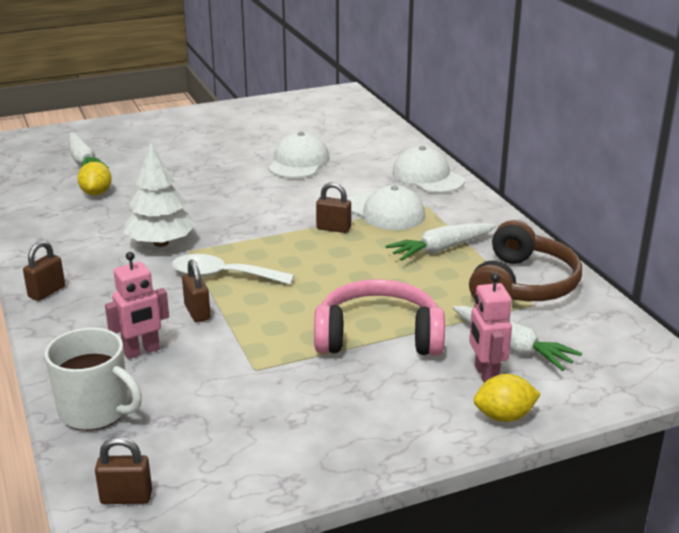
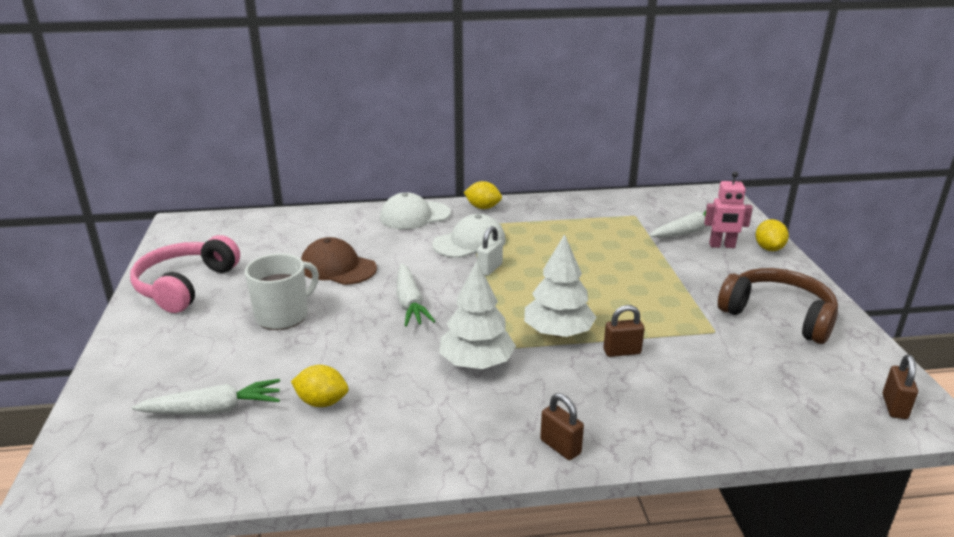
camera: 75 degrees left, 0 degrees up
white mug [45,328,142,431] -> white mug moved to [245,254,319,330]
pink robot [105,252,169,359] -> none
white spoon [172,254,294,285] -> white tree [524,234,597,337]
white cap [268,132,330,178] -> brown cap [301,237,377,285]
pink headphones [314,279,445,356] -> pink headphones moved to [130,235,240,313]
brown padlock [316,182,351,233] -> white padlock [477,226,503,276]
white carrot [386,223,496,260] -> white carrot moved to [397,263,435,327]
brown headphones [469,220,582,301] -> brown headphones moved to [718,268,838,344]
none -> yellow lemon [464,181,502,209]

